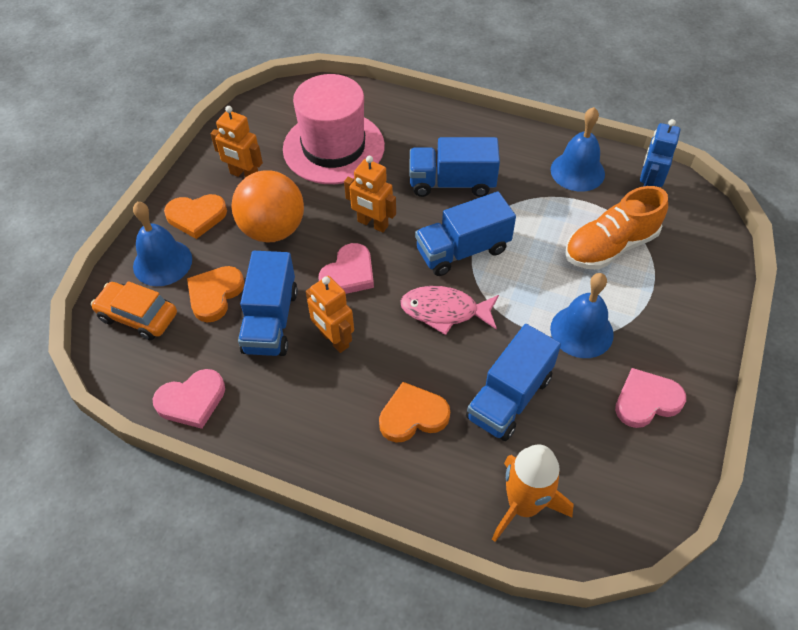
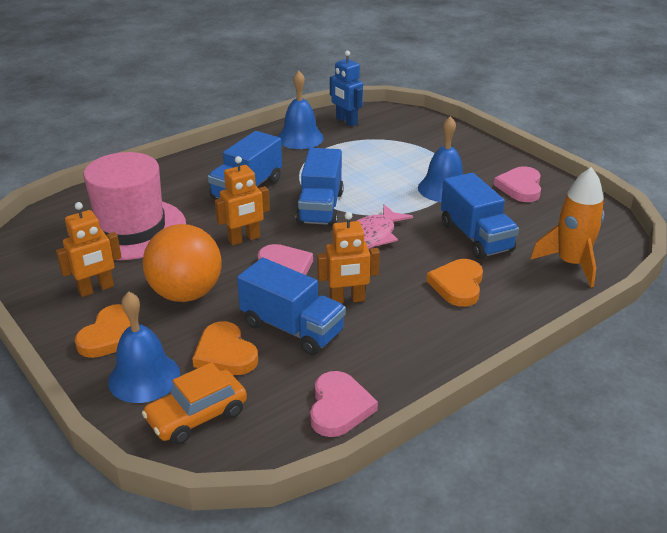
camera: 60 degrees left, 20 degrees down
orange shoe [565,186,668,270] -> none

